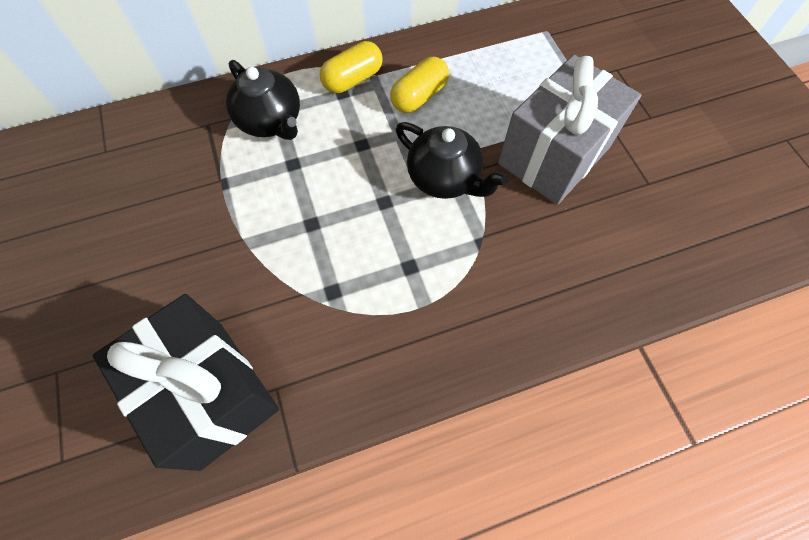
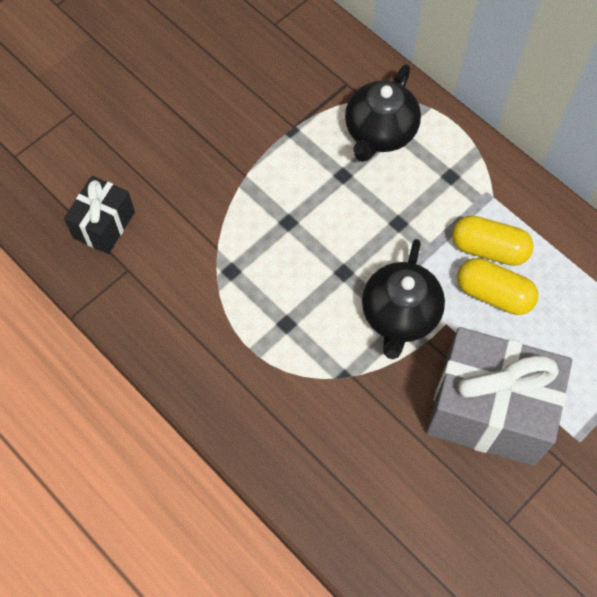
camera: 65 degrees right, 0 degrees up
black gift [93,294,279,471] -> black gift [64,176,135,254], size x0.53
yellow capsule [320,41,383,93] -> yellow capsule moved to [457,258,538,315]

